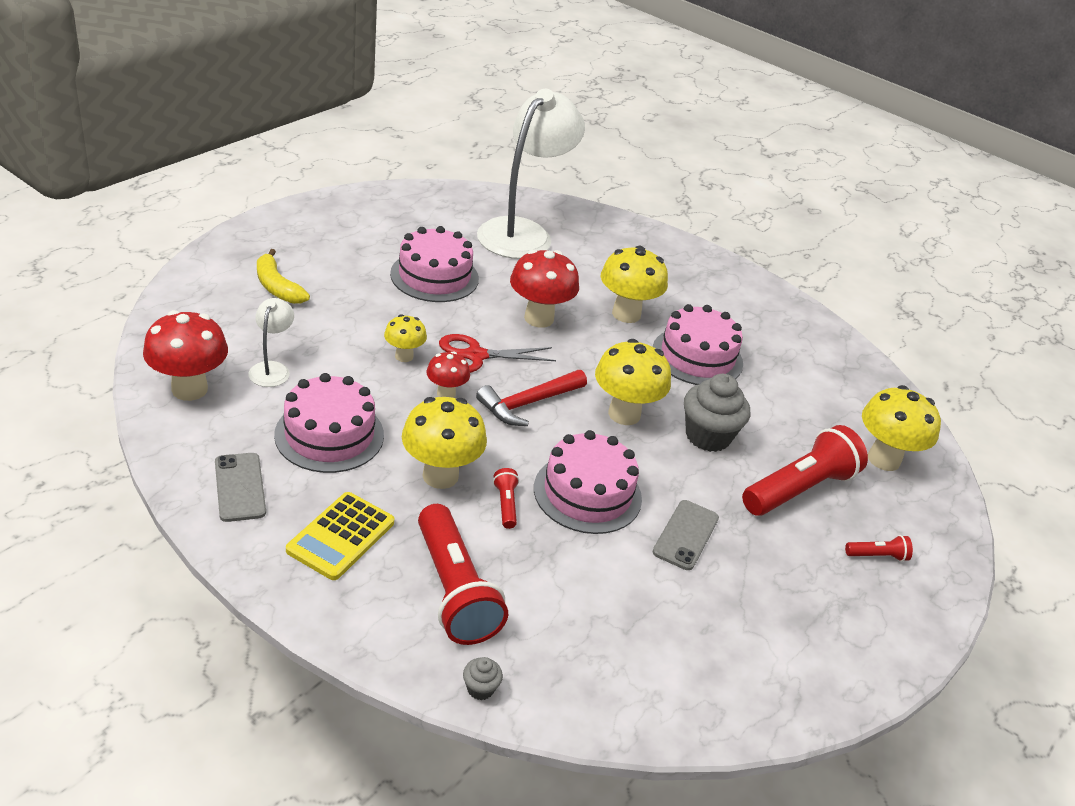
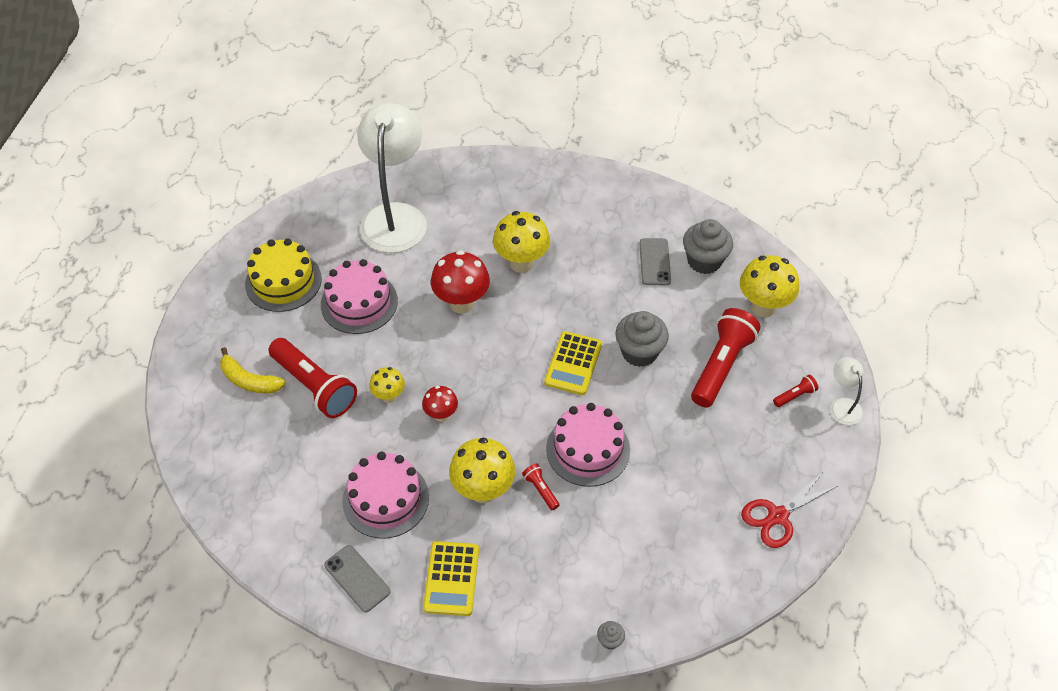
camera: 20 degrees left, 15 degrees up
red mushroom [143,310,228,401] -> none
white lamp [248,298,294,387] -> white lamp moved to [830,357,864,425]
red flashlight [418,504,508,645] -> red flashlight moved to [268,338,357,418]
red scissors [439,334,556,373] -> red scissors moved to [741,471,839,548]
red hammer [476,370,587,426] -> none
yellow mushroom [595,339,671,425] -> yellow calculator [544,331,602,395]
pink cake [653,304,743,385] -> none
grey phone [653,500,719,570] -> grey phone moved to [639,238,671,285]
none -> yellow cake [245,239,322,312]
none -> grey cupcake [683,219,733,274]

